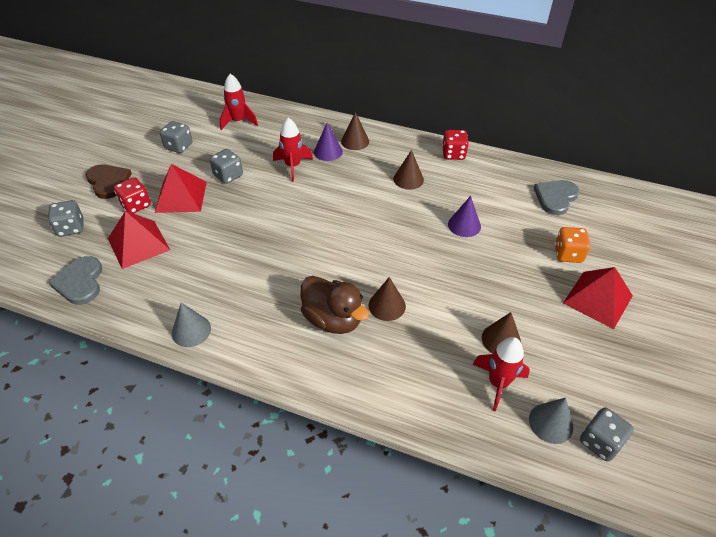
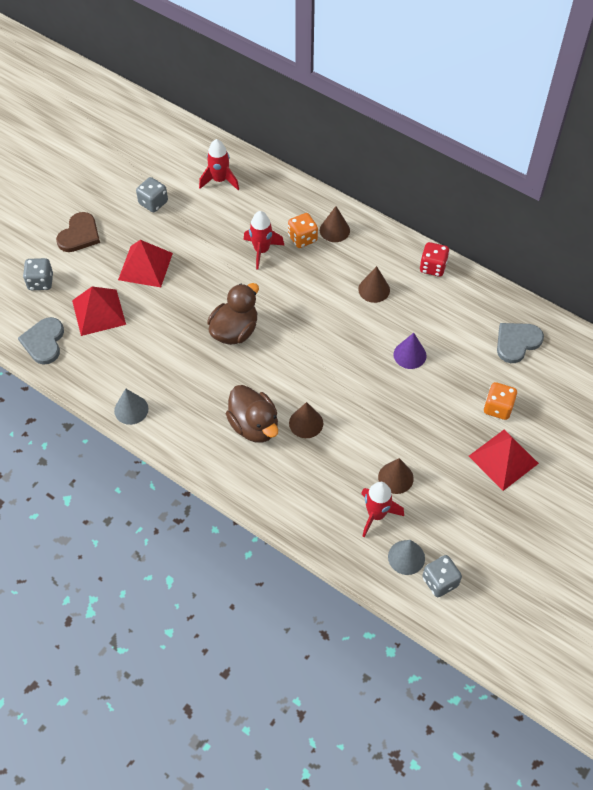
camera: 15 degrees right, 10 degrees up
brown heart [86,164,132,199] -> brown heart turned 45 degrees clockwise [56,212,100,252]
red dice [114,177,151,214] -> none
grey dice [210,149,243,184] -> none
purple cone [314,123,343,161] -> orange dice [288,213,318,248]
none -> brown duck [207,283,259,345]

